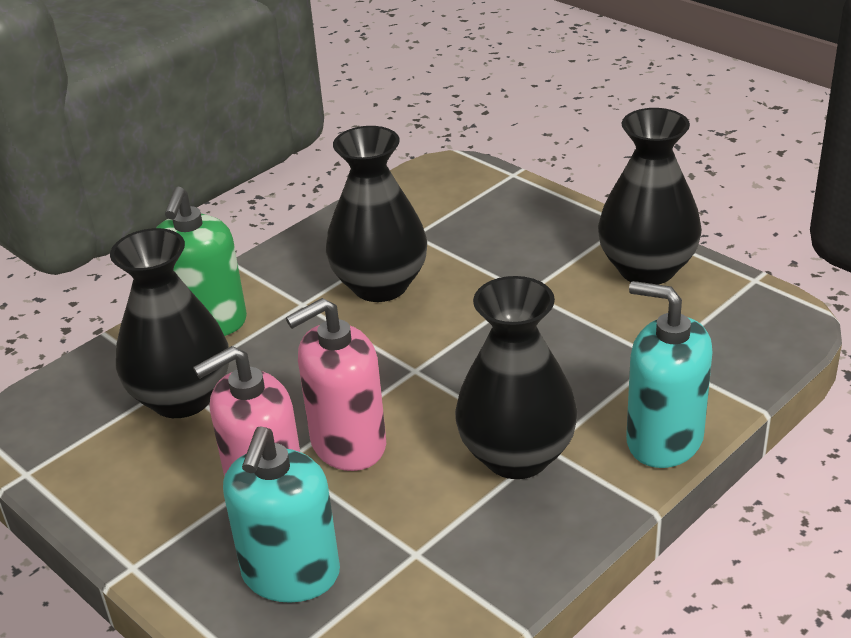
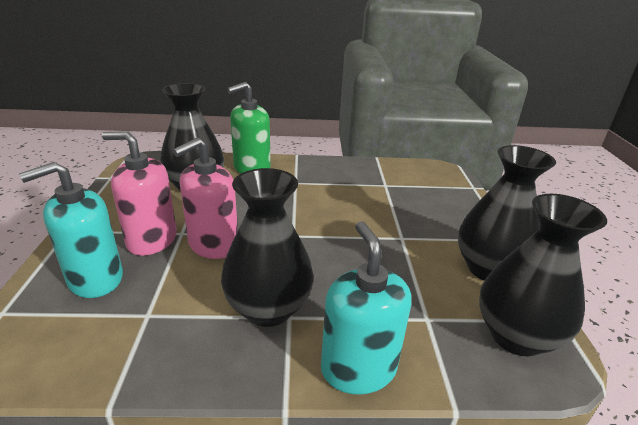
camera: 40 degrees right, 5 degrees down
pink soap dispenser [286,298,386,471] -> pink soap dispenser turned 60 degrees counterclockwise [173,138,238,259]
black vase [326,126,427,302] -> black vase moved to [479,194,607,356]

